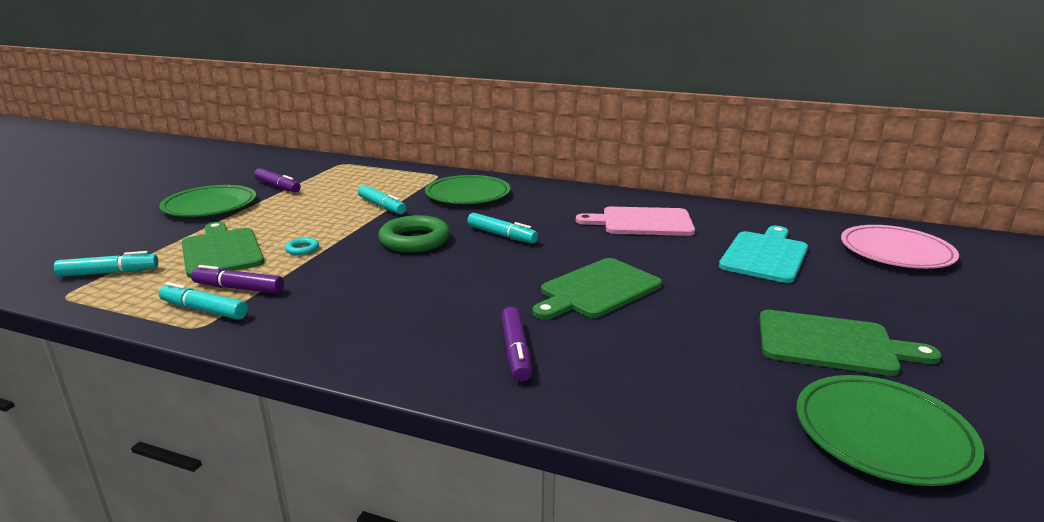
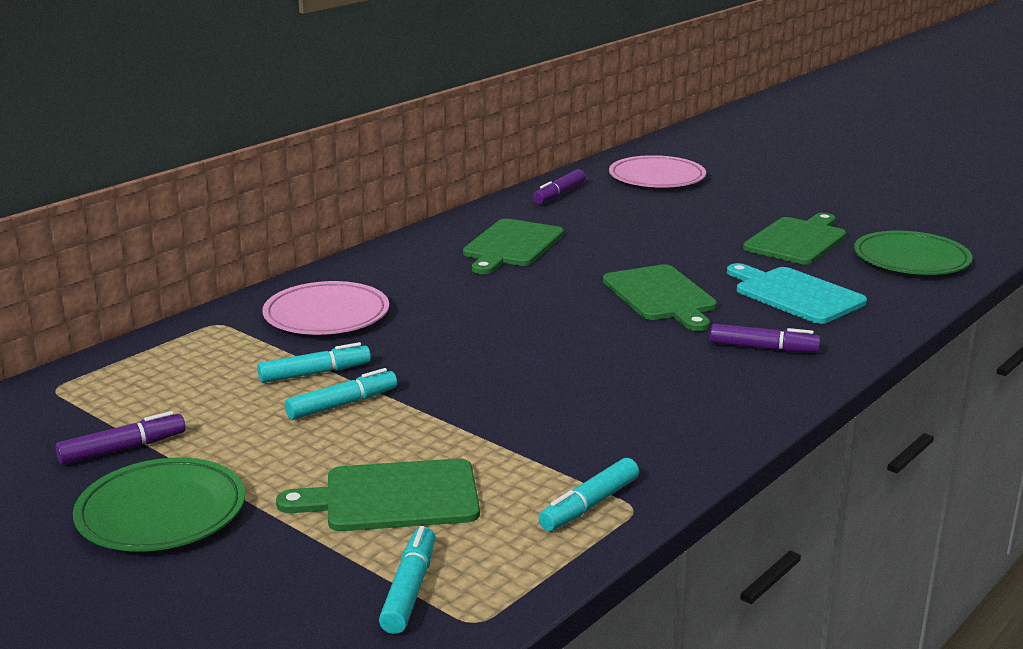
camera: 70 degrees left, 0 degrees up
purple marker [191,265,284,294] -> purple marker moved to [533,169,586,204]
turquoise ring [285,237,319,255] -> none
green ring [378,215,450,253] -> none
green plate [425,175,511,204] -> pink plate [263,281,389,335]
turquoise marker [467,213,538,243] -> turquoise marker moved to [285,368,397,420]
pink cutting board [576,206,695,236] -> green cutting board [463,219,564,274]
turquoise cutting board [719,226,808,283] -> turquoise cutting board moved to [727,263,867,324]

